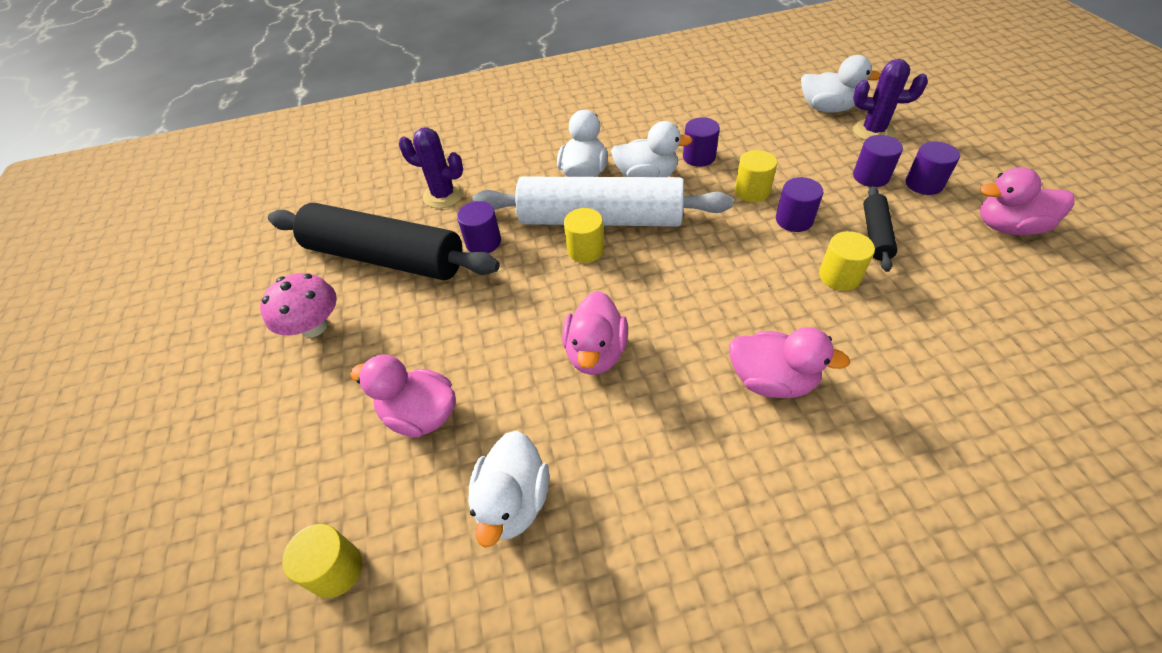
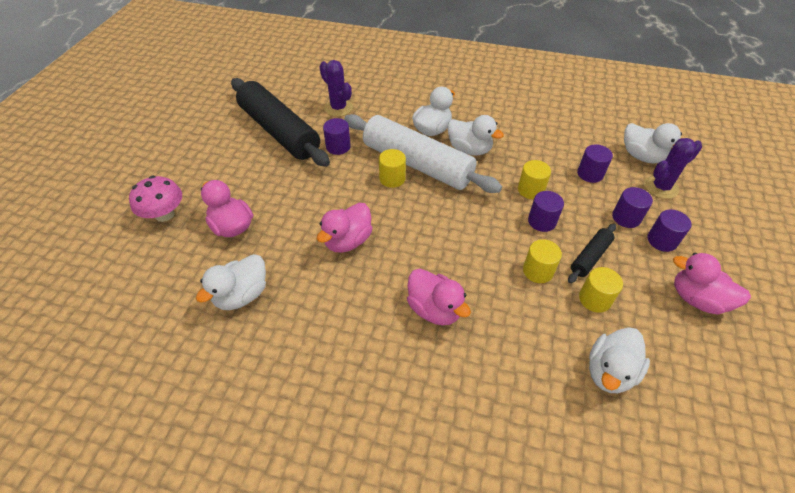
camera: 25 degrees right, 0 degrees up
pink mushroom [260,273,337,337] -> pink mushroom moved to [129,176,182,222]
yellow cylinder [282,524,362,598] -> yellow cylinder moved to [579,267,623,313]
purple cylinder [683,117,720,167] -> purple cylinder moved to [577,144,613,183]
purple cactus [853,59,928,140] -> purple cactus turned 75 degrees counterclockwise [644,138,702,199]
none -> white duck [589,327,650,393]

